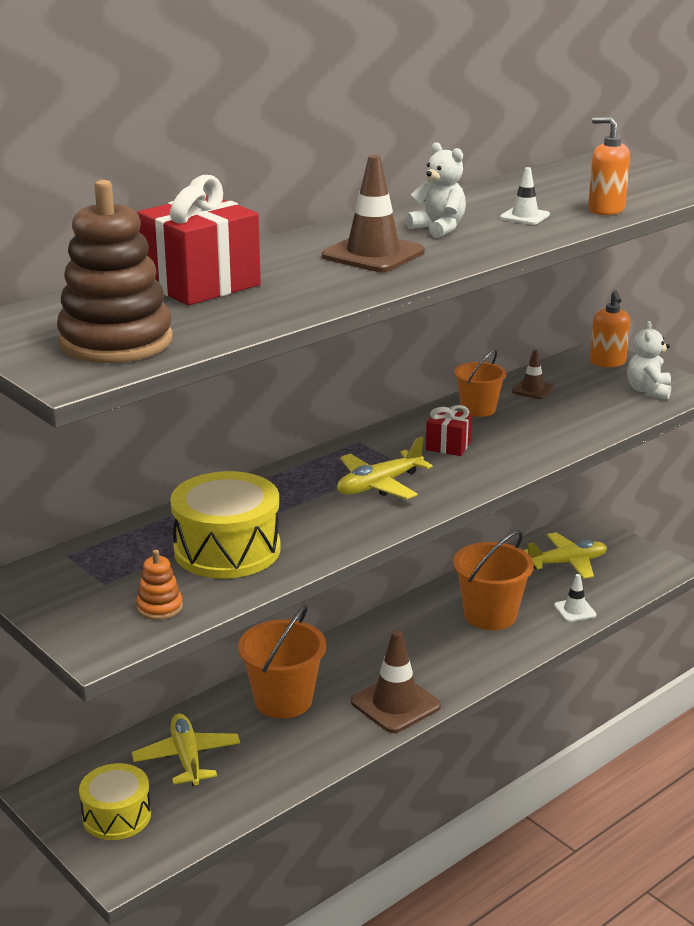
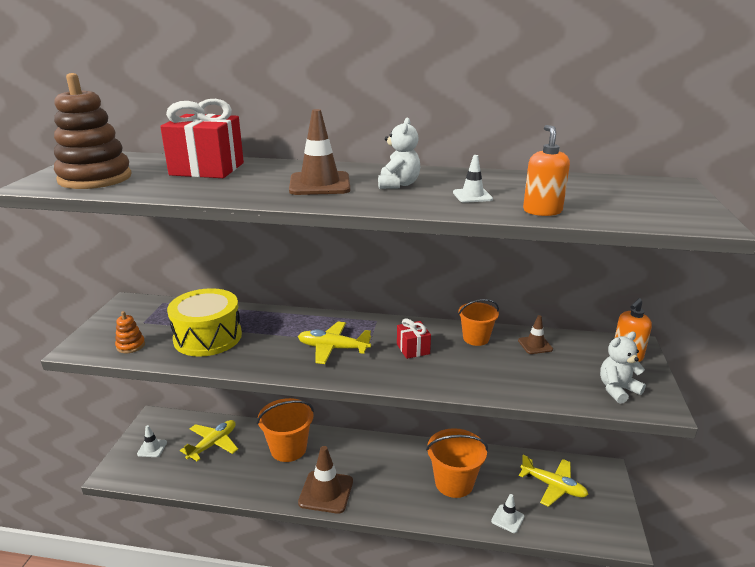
camera: 50 degrees right, 0 degrees up
yellow drum [79,763,151,840] -> white traffic cone [137,425,167,457]

